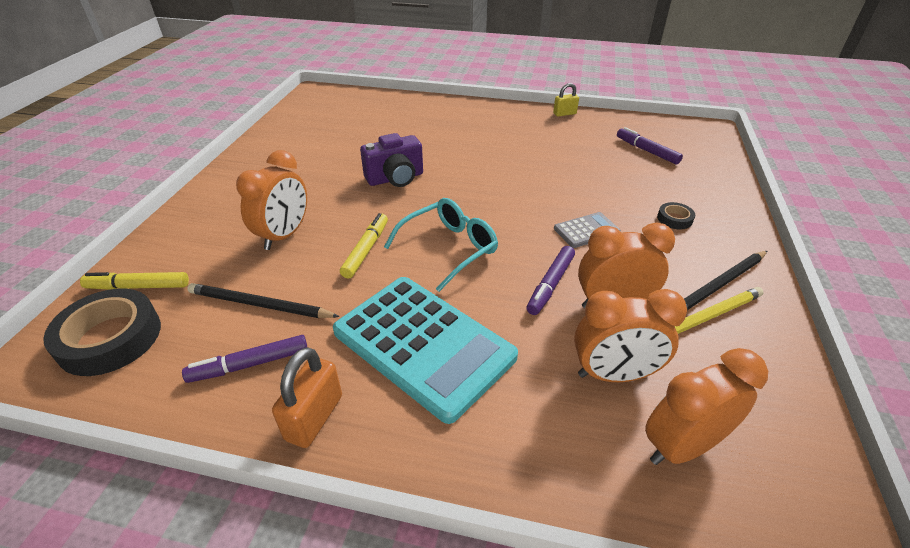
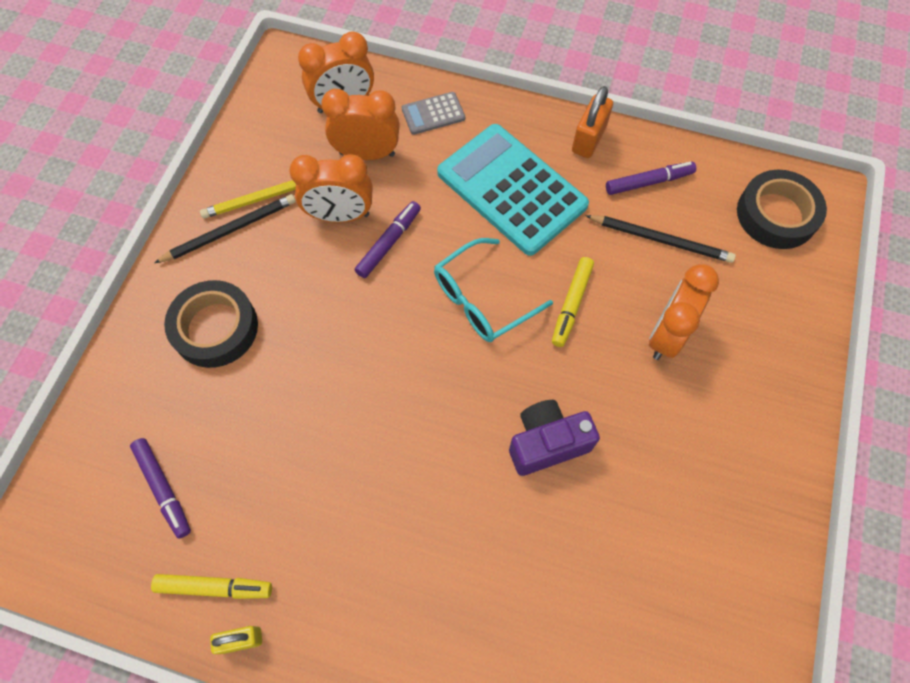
camera: 175 degrees left, 25 degrees up
yellow marker [80,272,189,290] -> yellow marker moved to [151,574,272,599]
grey calculator [554,212,621,248] -> grey calculator moved to [402,92,465,135]
black tape [657,202,695,229] -> black tape [164,280,258,368], size x2.14

